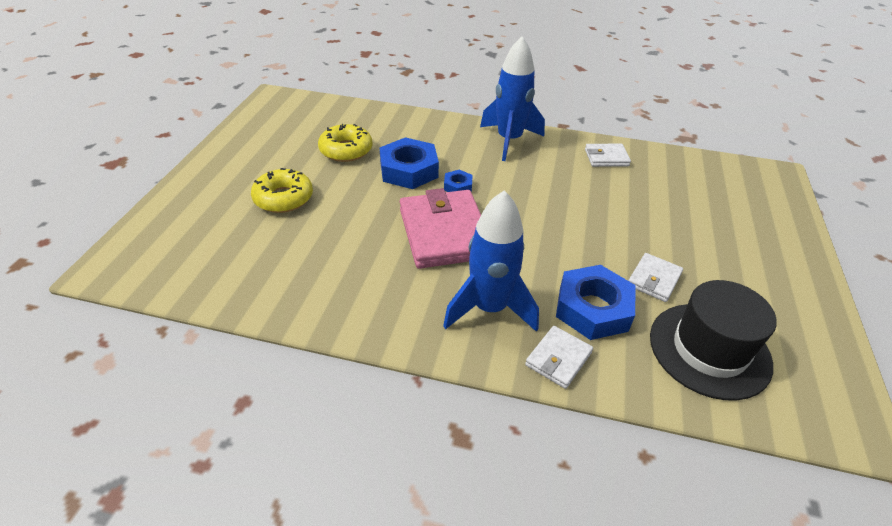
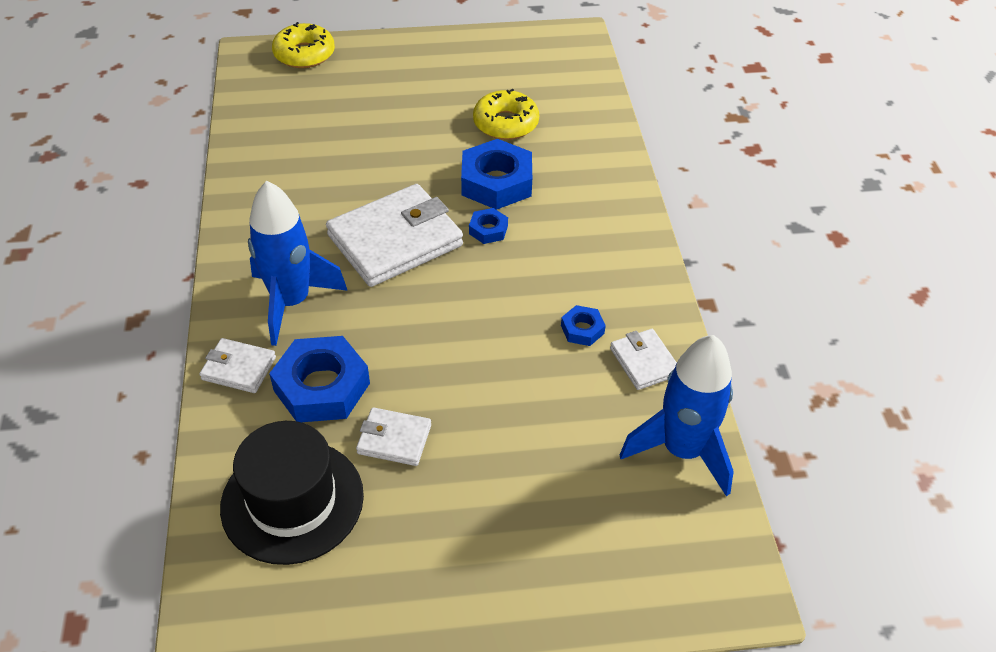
camera: 70 degrees right, 5 degrees up
yellow donut [251,168,313,213] -> yellow donut moved to [272,22,335,68]
pink wallet [400,188,481,269] -> white wallet [326,184,463,287]
blue rocket [480,36,545,161] -> blue rocket moved to [620,335,734,496]
none -> blue nut [561,305,606,346]

